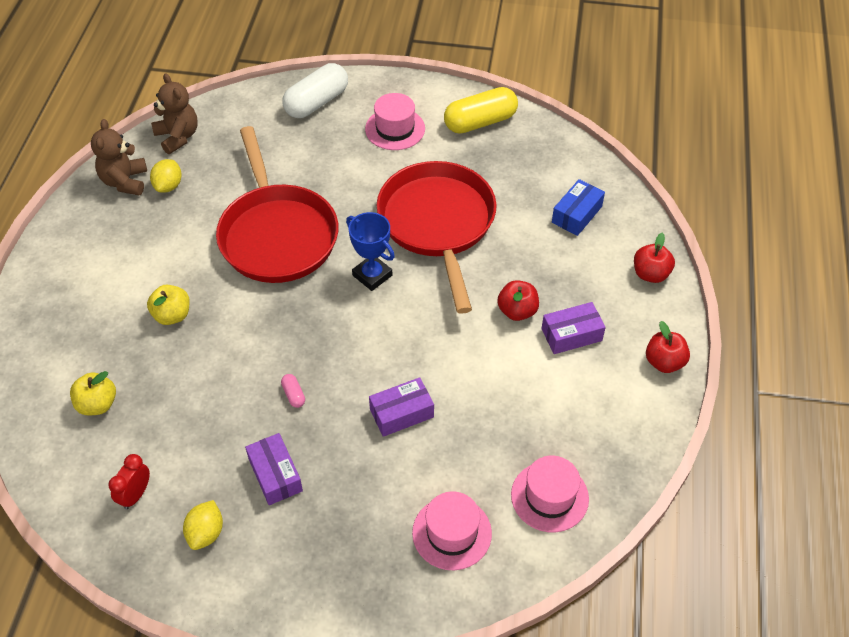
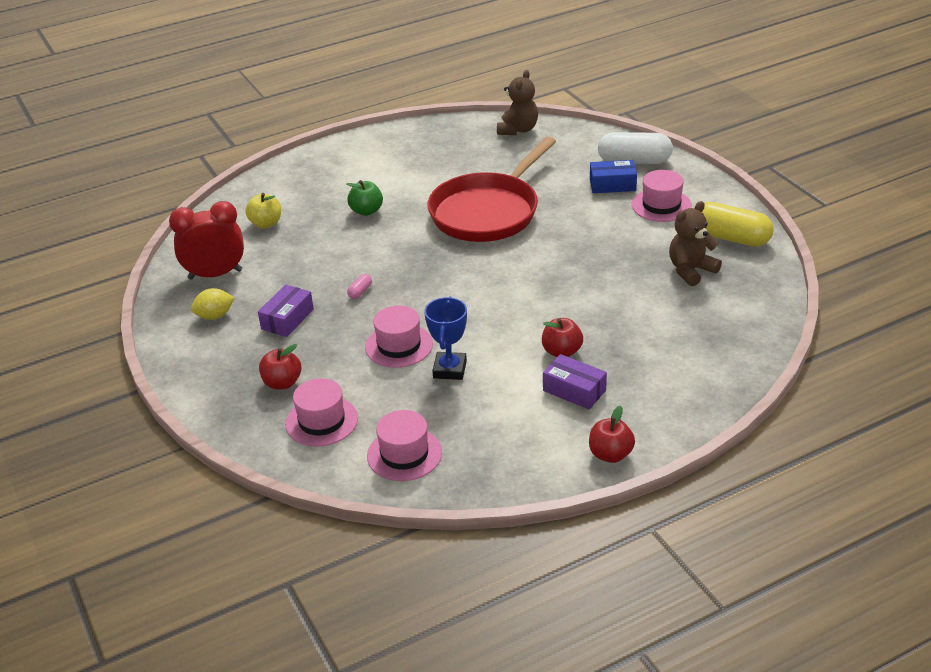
camera: 55 degrees right, 15 degrees down
brown teddy bear [91,119,147,195] -> brown teddy bear moved to [669,201,722,286]
red clock [108,454,150,510] -> red clock [169,201,244,280], size x1.87
yellow apple [147,285,190,325] -> green apple [346,180,383,216]
yellow lemon [150,159,182,193] -> none
blue trophy [346,212,395,291] -> blue trophy moved to [424,297,467,380]
purple box [369,377,434,437] -> pink hat [365,306,433,368]
red pan [377,161,497,314] -> none
blue box [552,179,605,236] -> blue box moved to [590,160,637,193]
red apple [634,233,675,283] -> red apple moved to [259,344,301,390]

